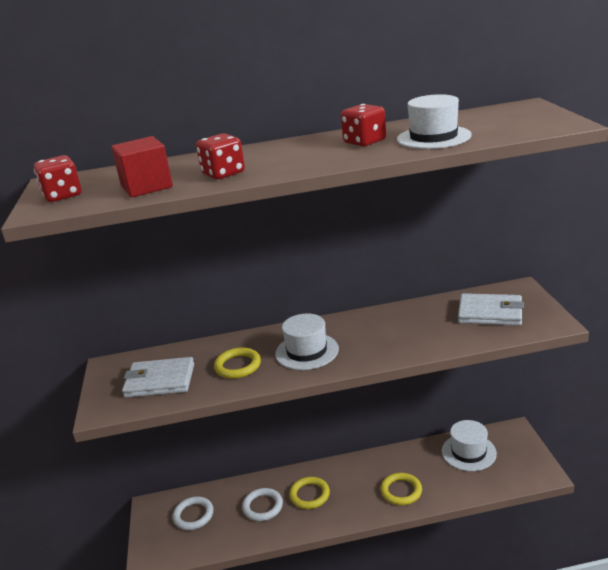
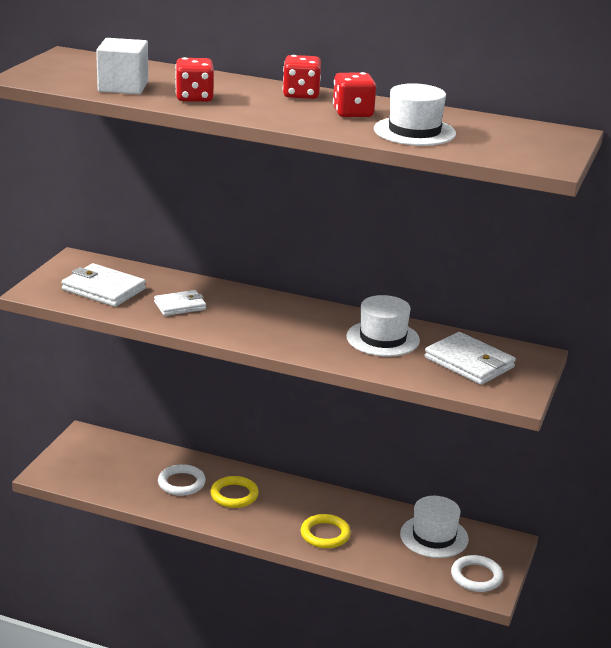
camera: 25 degrees right, 0 degrees up
red dice [34,155,82,202] -> red dice moved to [283,55,321,99]
red cube [111,136,173,197] -> white cube [96,38,148,94]
white ring [173,497,214,530] -> white ring moved to [451,555,503,592]
yellow ring [214,347,261,379] -> white wallet [154,290,206,316]
white hat [275,313,339,370] -> white hat moved to [346,295,420,357]

